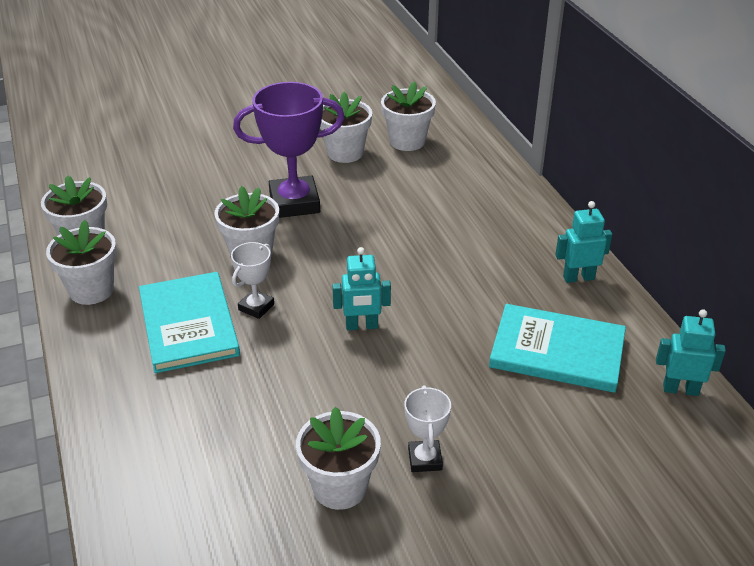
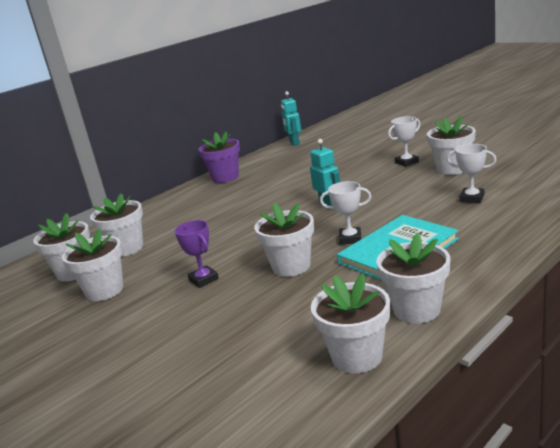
camera: 110 degrees left, 15 degrees down
purple trophy [233,82,345,218] -> purple trophy [174,220,219,288], size x0.50
turquoise book [489,304,626,393] -> none
turquoise robot [555,201,612,283] -> purple flower pot [199,132,240,183]
none -> white flower pot [90,194,143,257]
none -> white trophy [447,144,497,203]

